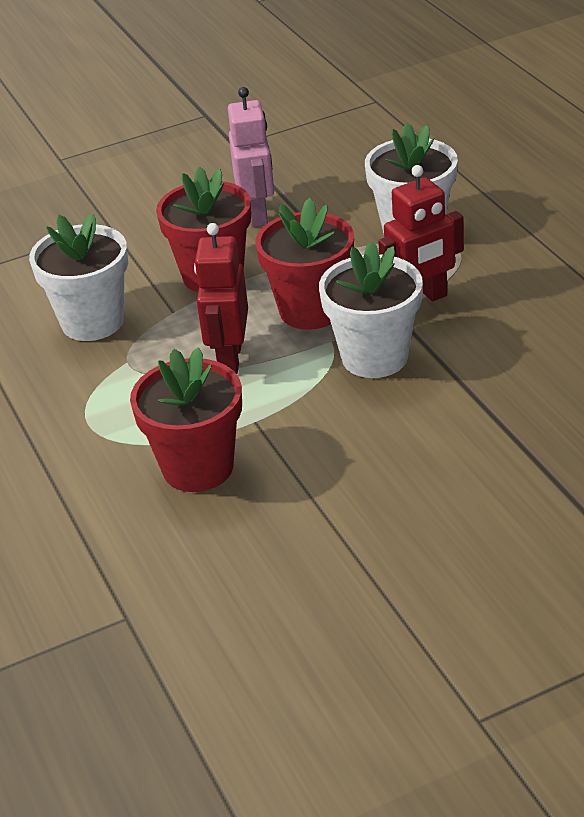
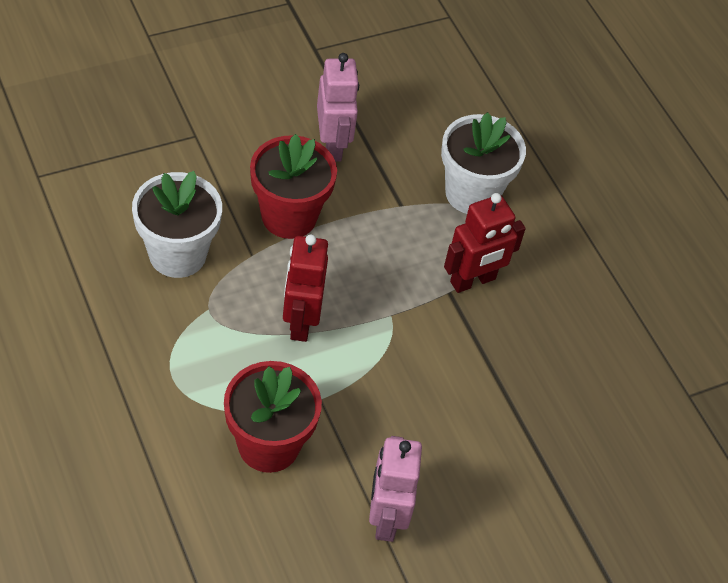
camera: 10 degrees left, 15 degrees up
red flower pot [256,198,354,330] -> none
white flower pot [319,241,423,378] -> none
none -> pink robot [369,436,422,542]

